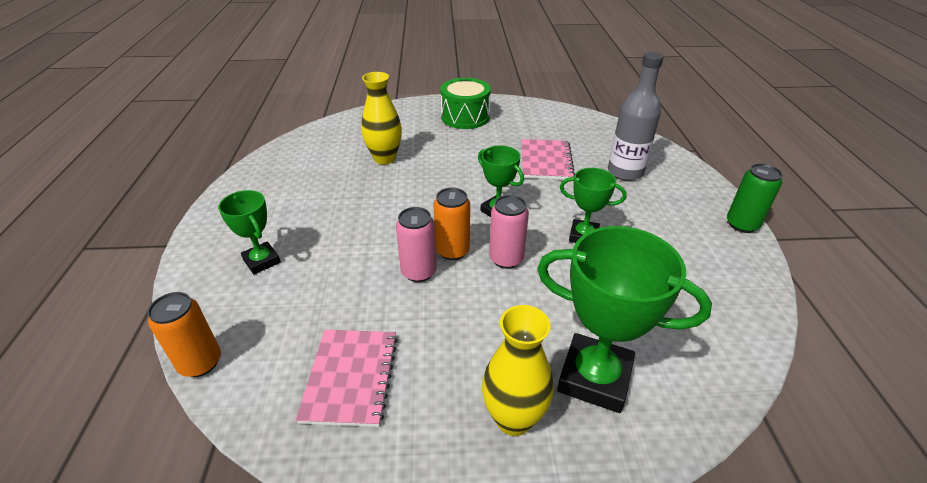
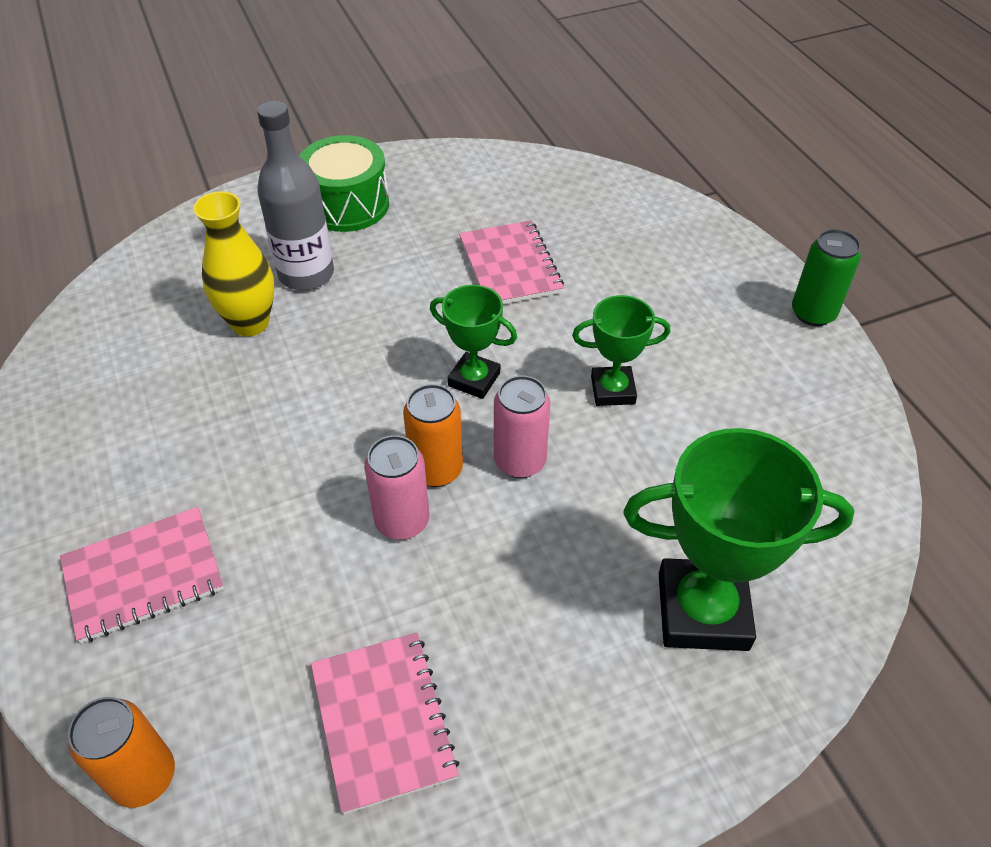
camera: 20 degrees left, 10 degrees up
green trophy [218,190,281,274] -> pink notebook [60,507,224,643]
yellow vase [482,305,554,436] -> none
grey bottle [608,52,664,181] -> grey bottle moved to [257,101,334,290]

